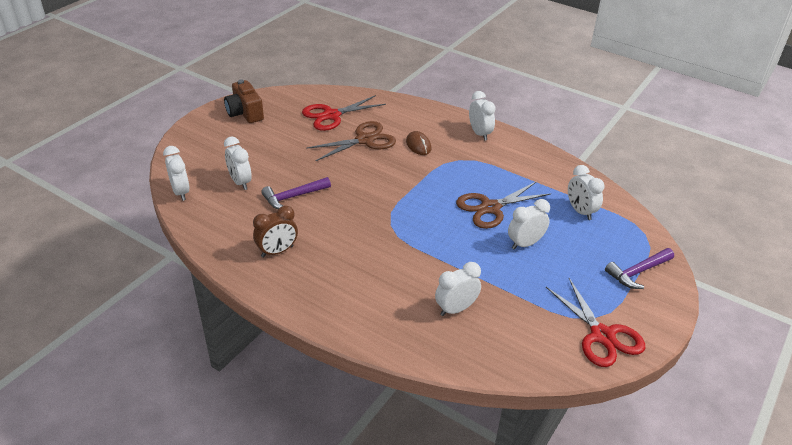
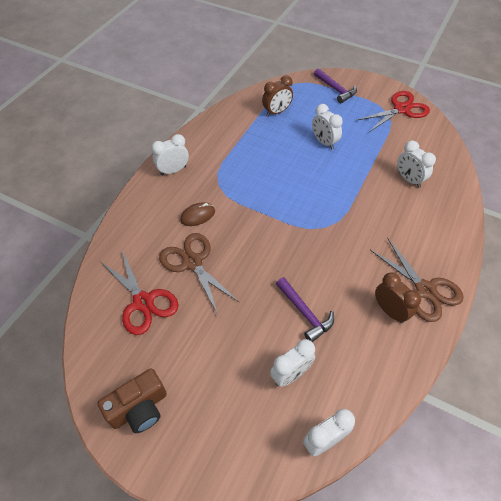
camera: 95 degrees left, 15 degrees up
brown scissors [456,181,551,229] -> brown scissors moved to [370,237,464,322]
white clock [568,165,604,220] -> brown clock [262,76,293,116]

